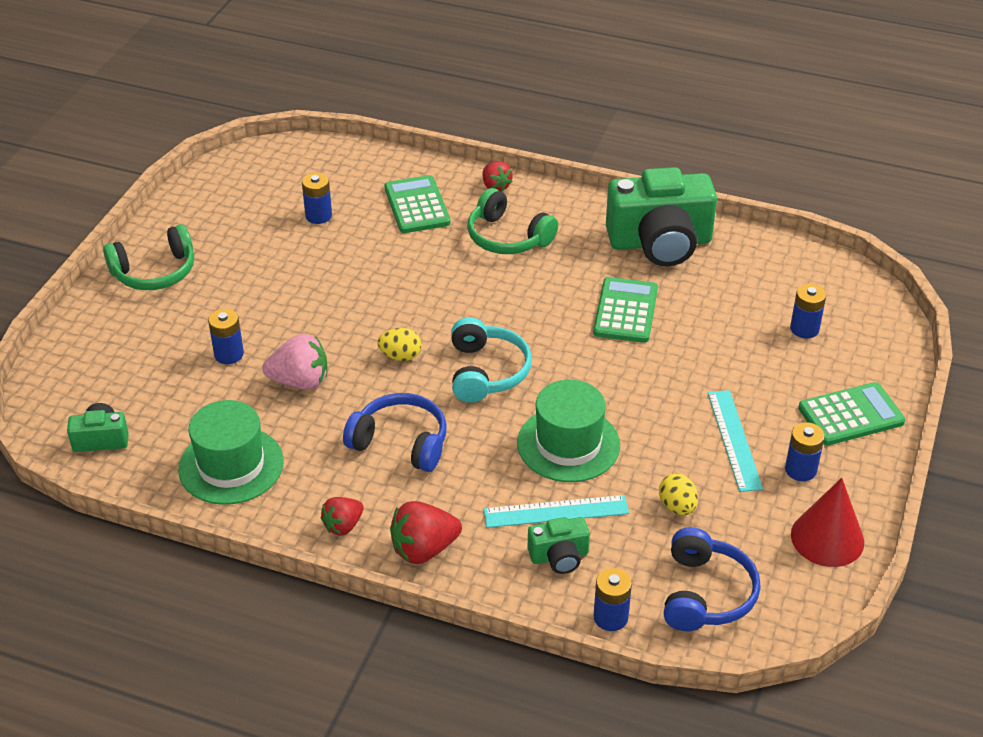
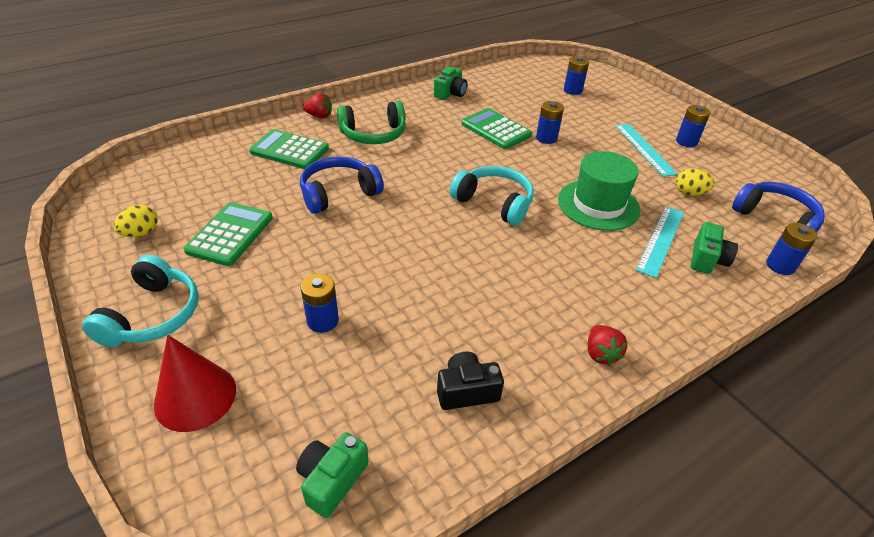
camera: 55 degrees left, 0 degrees up
green headphones [103,224,194,290] -> turquoise headphones [82,255,199,347]
green hat [178,400,284,505] -> black camera [437,351,504,410]
pink strawberry [262,334,327,390] -> none
blue battery [302,173,332,224] -> blue battery moved to [536,101,564,144]
blue headphones [343,393,446,472] -> blue headphones moved to [300,156,384,214]
yellow egg [377,328,422,361] -> yellow egg moved to [114,205,158,237]
red strawberry [390,501,462,564] -> none
green camera [606,167,717,266] -> green camera [434,67,467,100], size x0.46
turquoise ruler [708,390,763,492] -> turquoise ruler turned 45 degrees clockwise [615,124,678,177]
red cone [791,478,864,567] -> red cone moved to [154,335,236,432]
green calculator [798,382,905,446] -> green calculator moved to [184,202,273,266]

